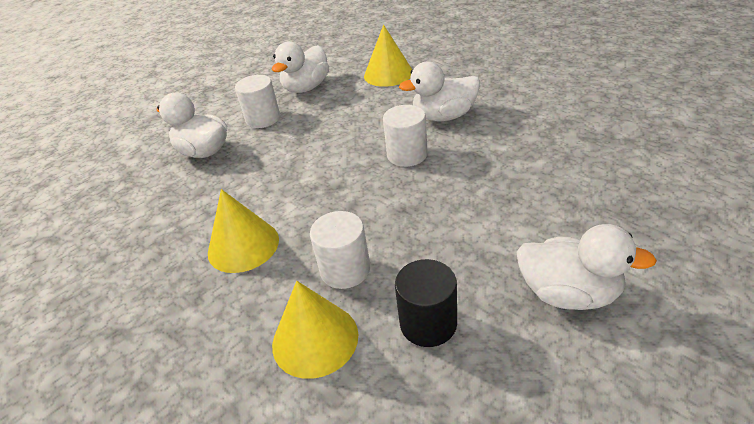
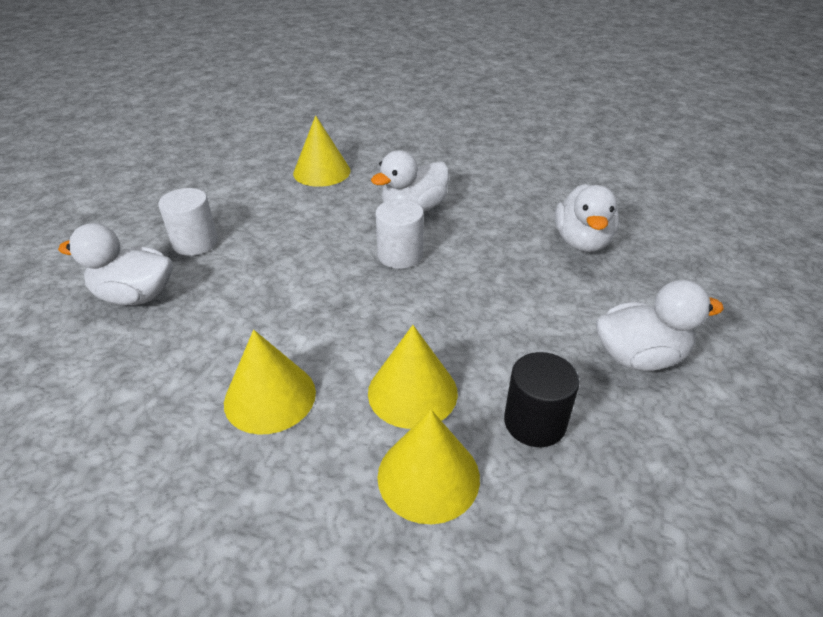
camera: 30 degrees left, 0 degrees up
white duck [272,42,329,93] -> white duck moved to [555,184,619,252]
white cylinder [310,211,370,289] -> yellow cone [368,325,458,429]

